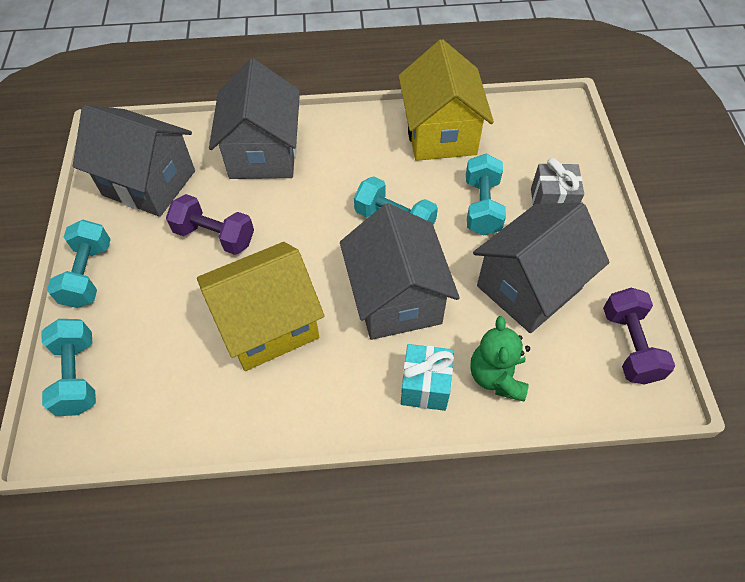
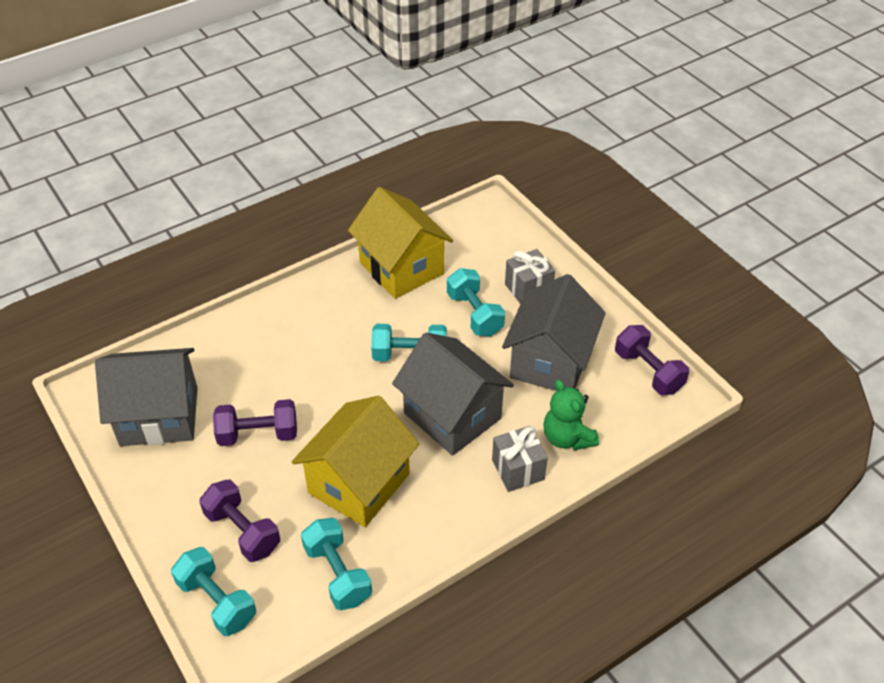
camera: 30 degrees left, 10 degrees down
turquoise dumbbell [47,220,111,308] -> turquoise dumbbell moved to [301,518,372,610]
grey house [209,59,300,179] -> none
turquoise gift [401,344,454,411] -> grey gift [492,426,548,492]
none -> purple dumbbell [199,480,280,562]

